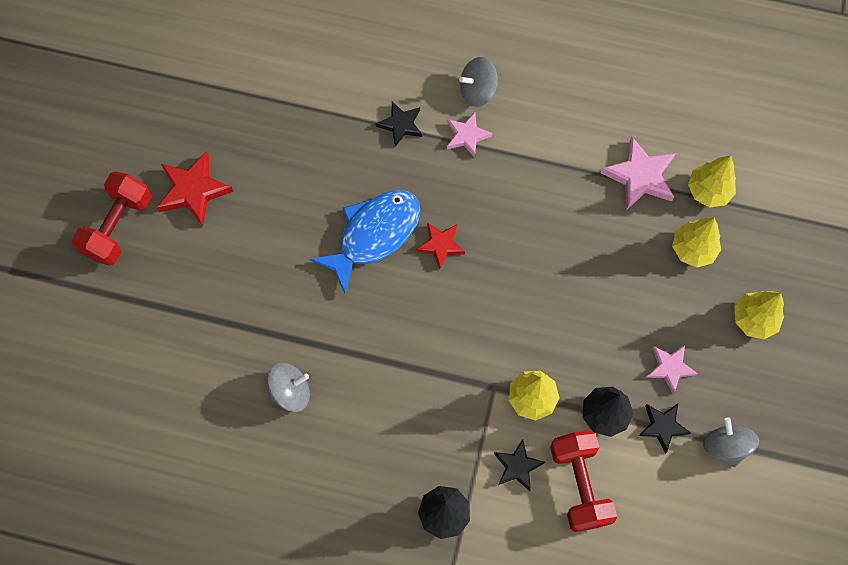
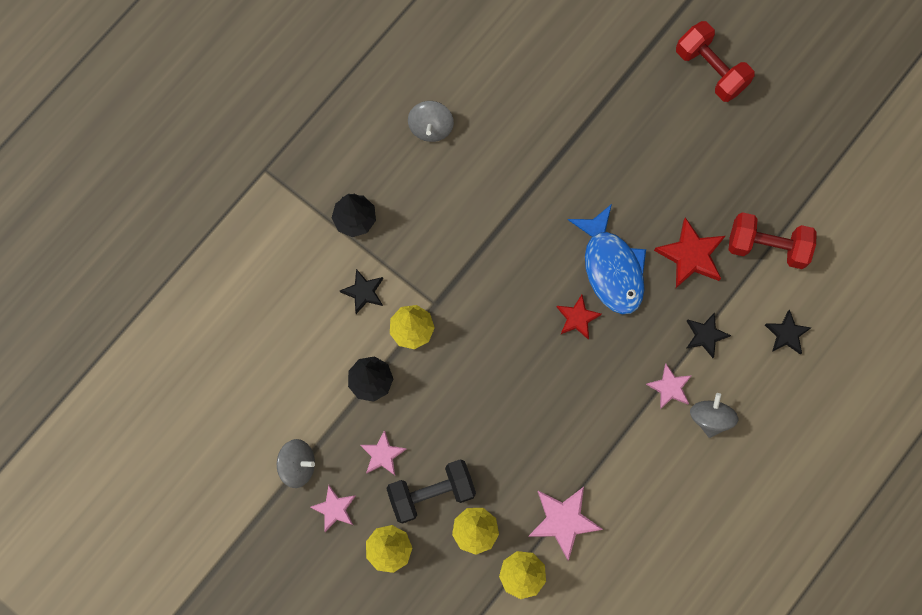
camera: 115 degrees right, 5 degrees up
red star [156,151,234,226] -> red star moved to [654,217,725,288]
grey spinning top [267,362,310,412] -> grey spinning top moved to [408,101,454,142]
red dumbbell [550,430,617,532] -> red dumbbell moved to [729,212,817,269]
black star [638,404,691,454] -> black star moved to [765,309,811,354]
none -> pink star [310,485,356,532]
none -> black dumbbell [386,459,476,524]

